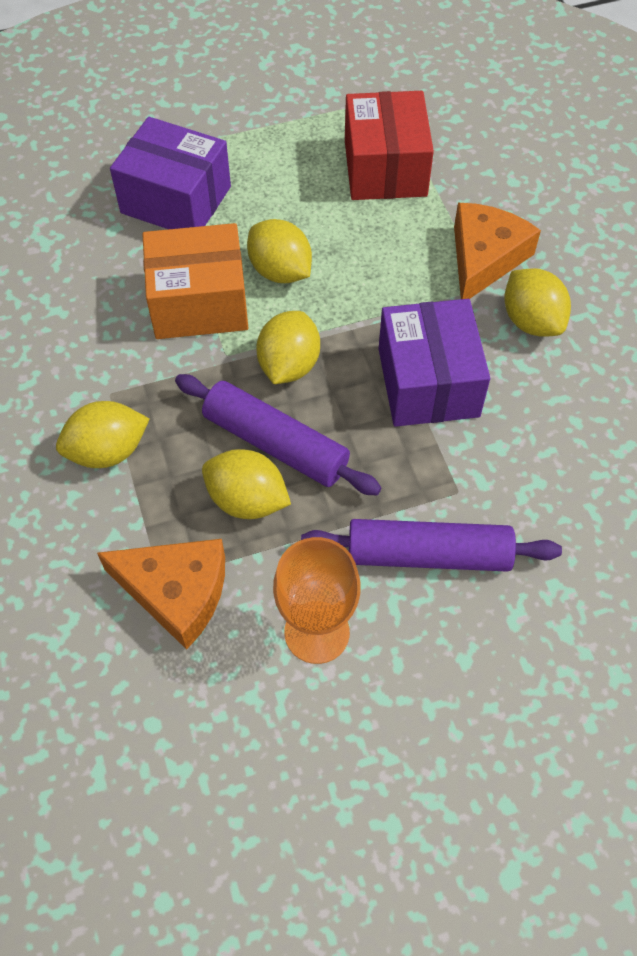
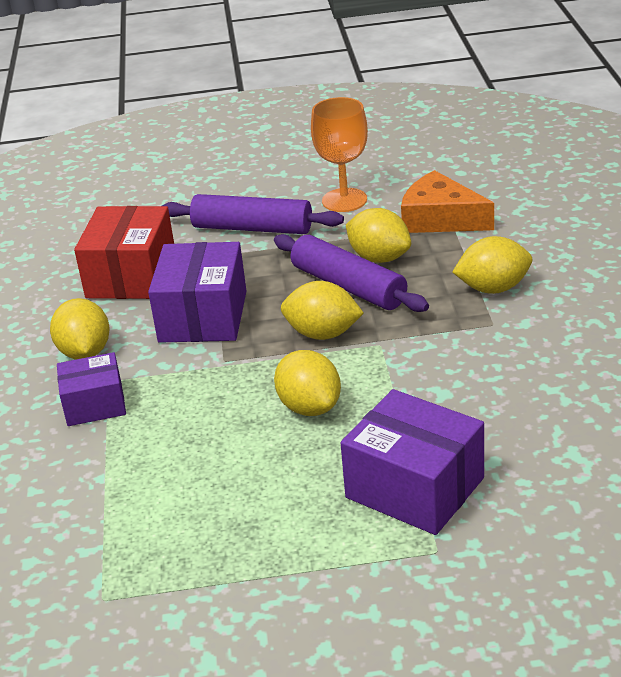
camera: 165 degrees left, 25 degrees down
orange box [142,223,248,339] -> none
yellow lemon [256,311,320,384] -> yellow lemon turned 75 degrees clockwise [281,281,364,340]
red box [345,91,434,200] -> red box moved to [74,206,174,299]
orange cheese [454,203,541,299] -> purple box [57,352,126,426]

